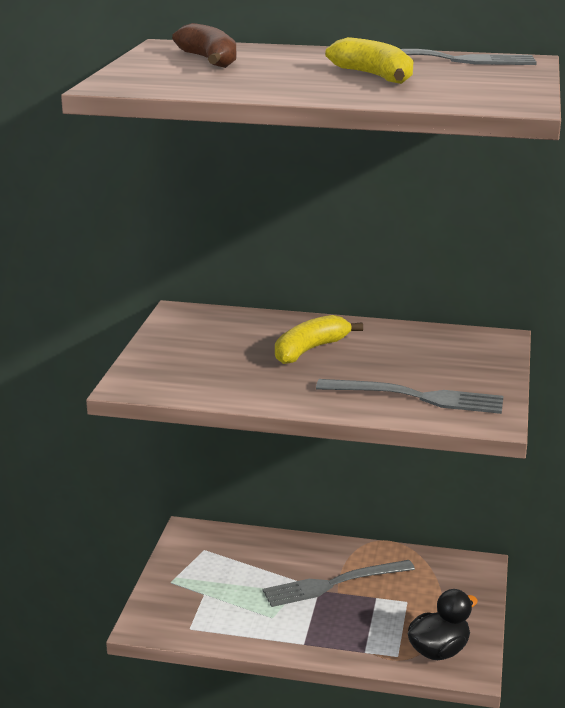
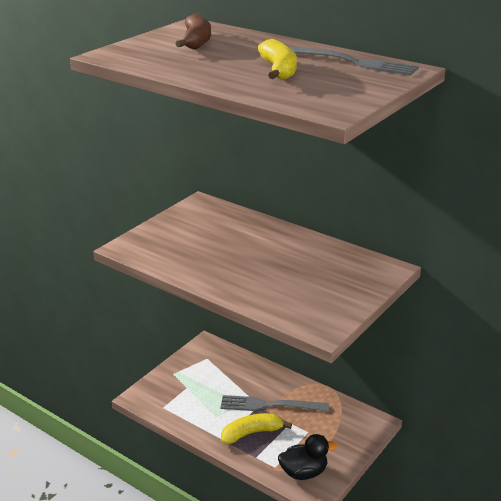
camera: 25 degrees right, 5 degrees up
yellow banana [275,315,363,364] -> yellow banana moved to [221,413,292,444]
grey fork [316,379,503,414] -> none

